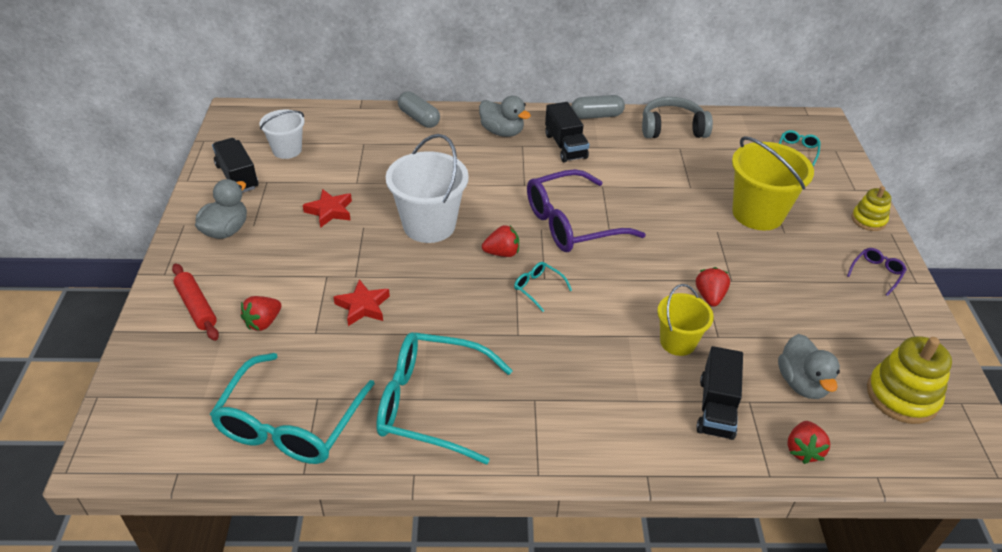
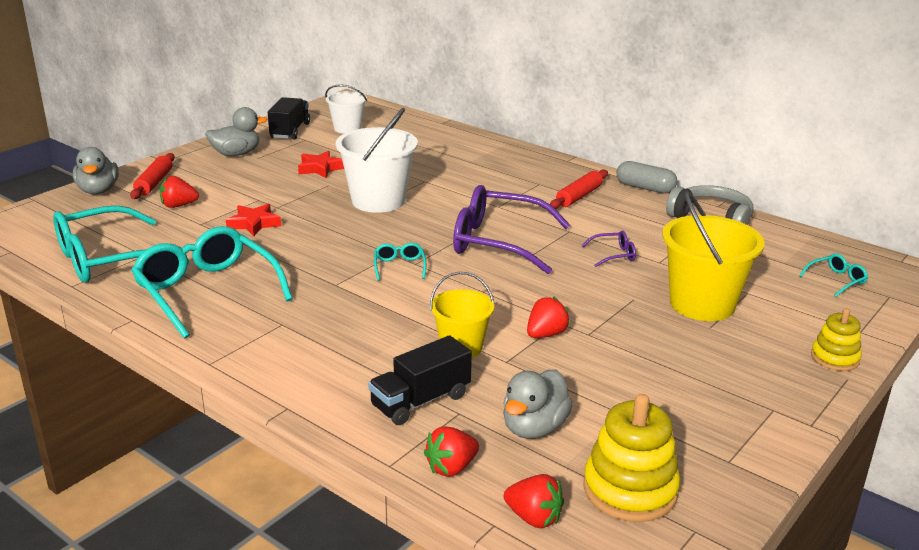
camera: 40 degrees right, 15 degrees down
grey capsule [398,91,440,128] -> none
grey duck [479,96,531,137] -> grey duck moved to [73,147,119,194]
red strawberry [482,225,519,257] -> red strawberry moved to [504,474,564,528]
black truck [545,102,589,162] -> red rolling pin [550,170,608,209]
purple glasses [847,248,907,296] -> purple glasses moved to [581,231,636,267]

